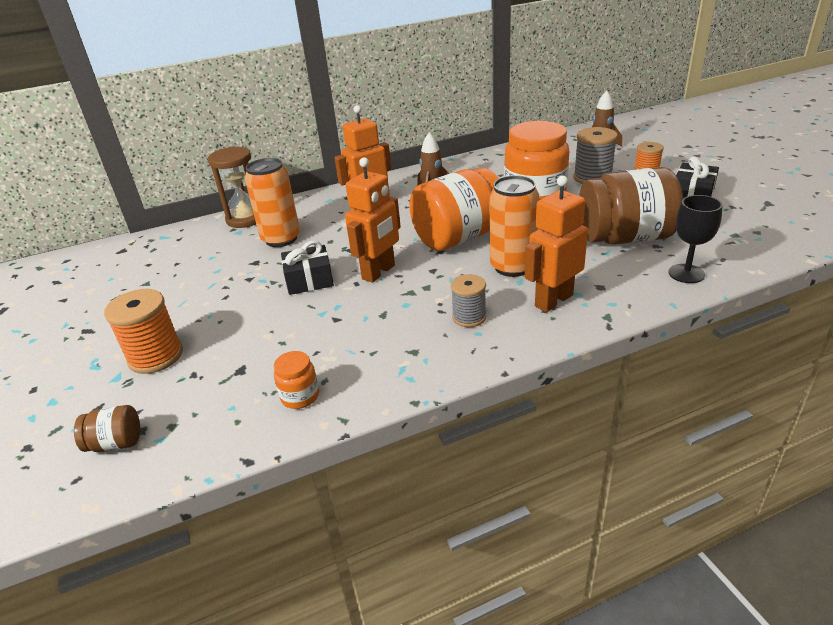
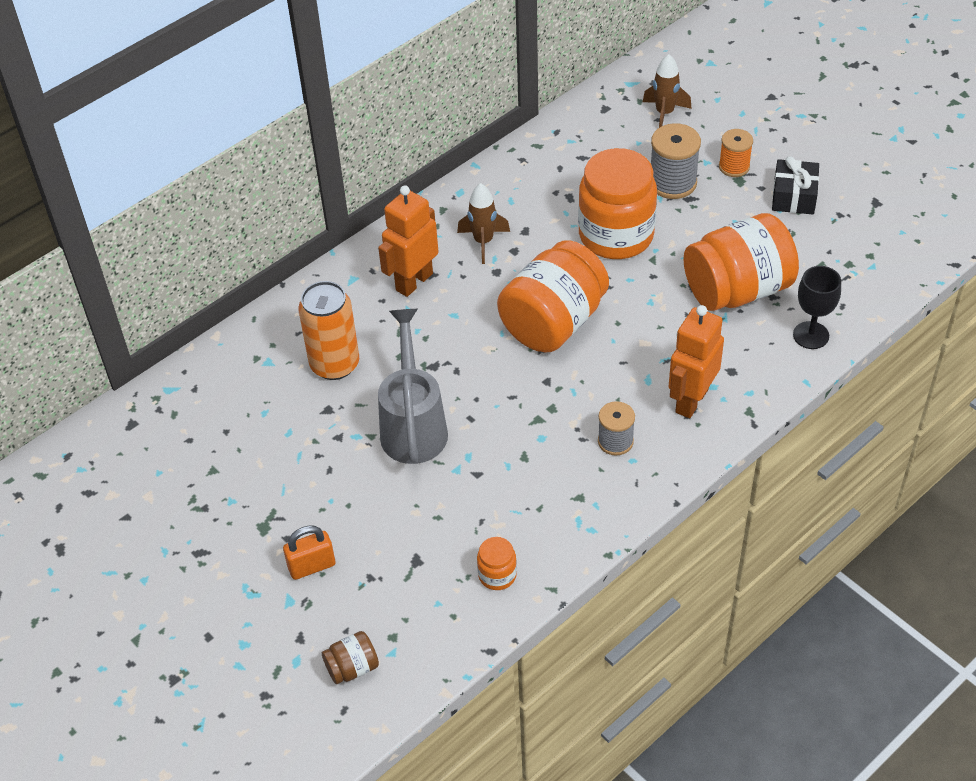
camera: 20 degrees left, 15 degrees up
orange spool [104,289,183,374] -> orange padlock [283,525,335,580]
brown hourglass [208,147,256,228] -> none
black gift [281,241,334,295] -> grey watering can [378,309,448,464]
orange robot [345,157,401,283] -> none
orange can [490,175,539,277] -> none
brown jar [579,167,683,245] -> orange jar [683,213,799,311]

